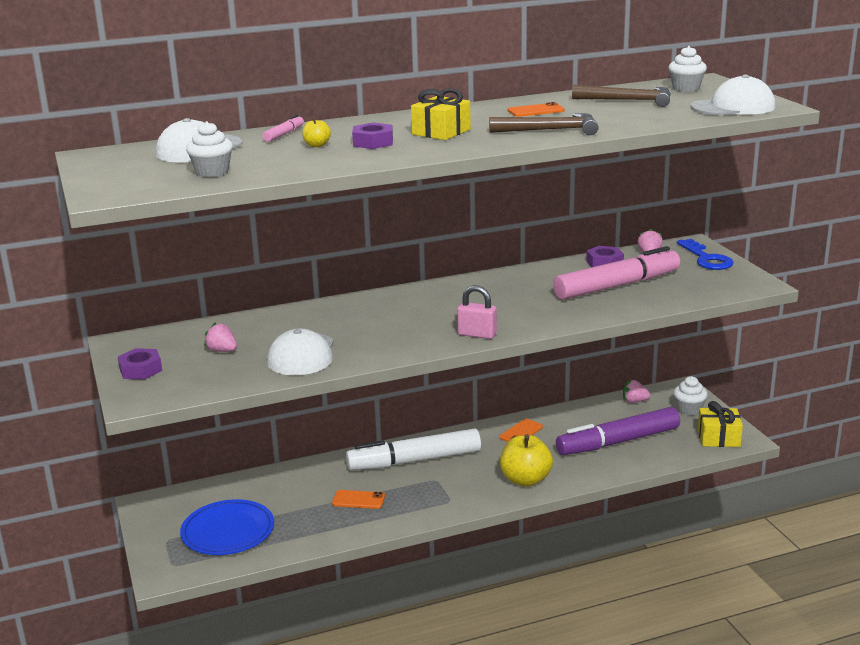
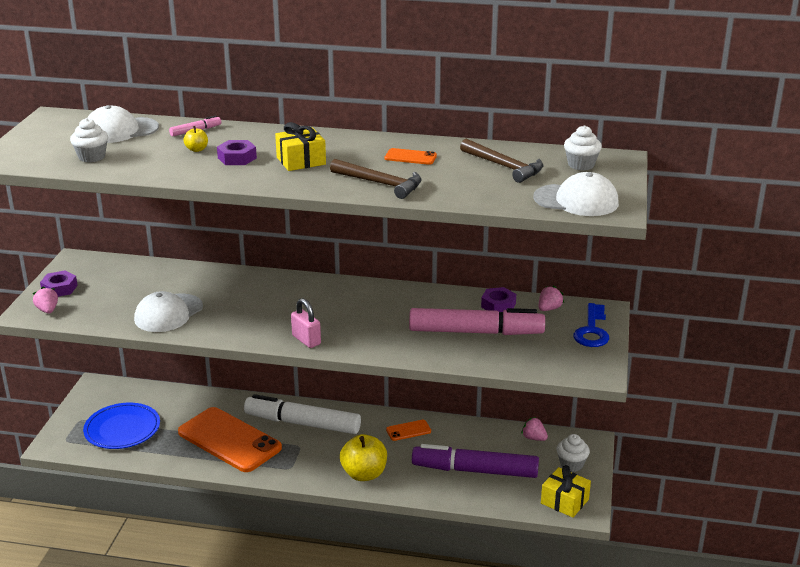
camera: 30 degrees right, 5 degrees up
pink strawberry [204,323,237,352] -> pink strawberry moved to [32,287,58,314]
orange phone [332,490,385,509] -> orange phone [178,407,282,472], size x2.41

